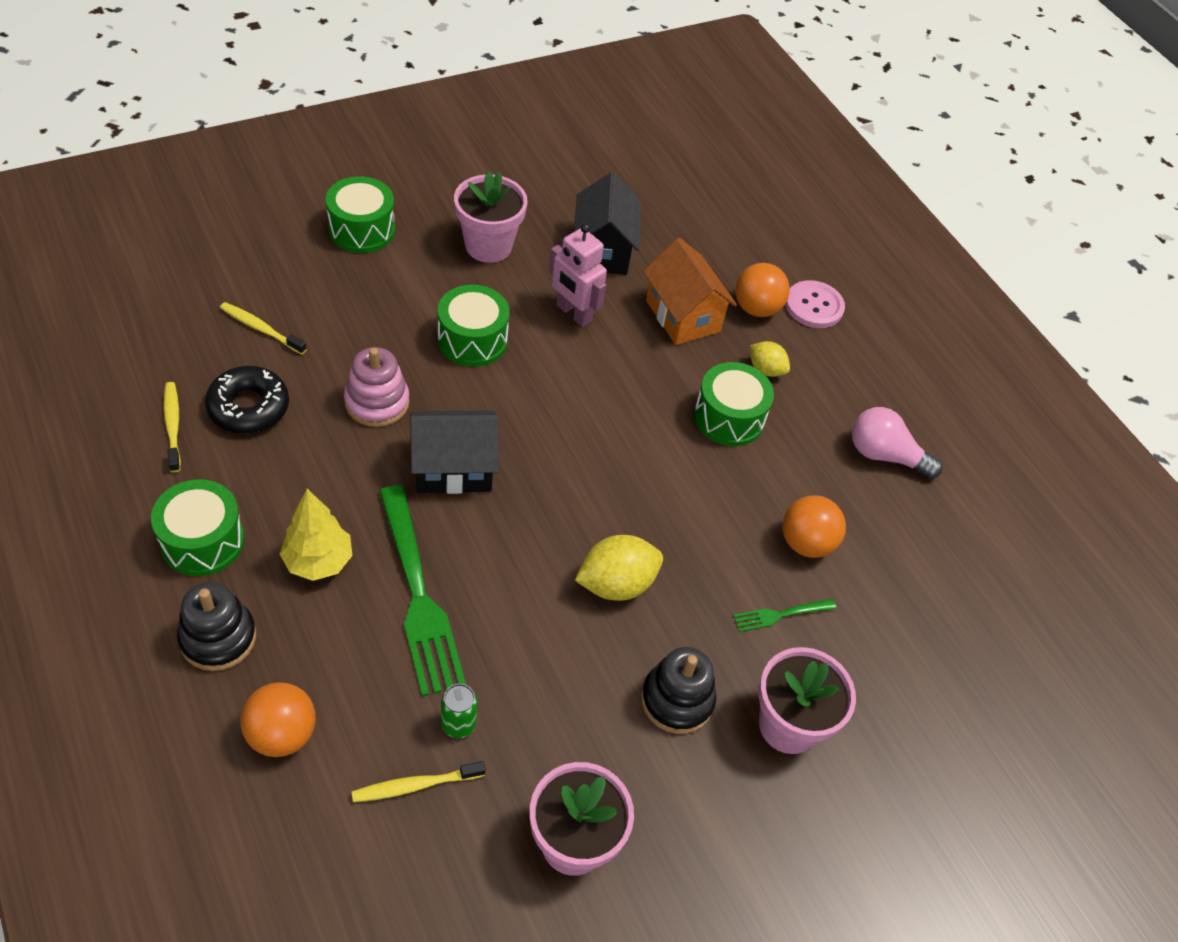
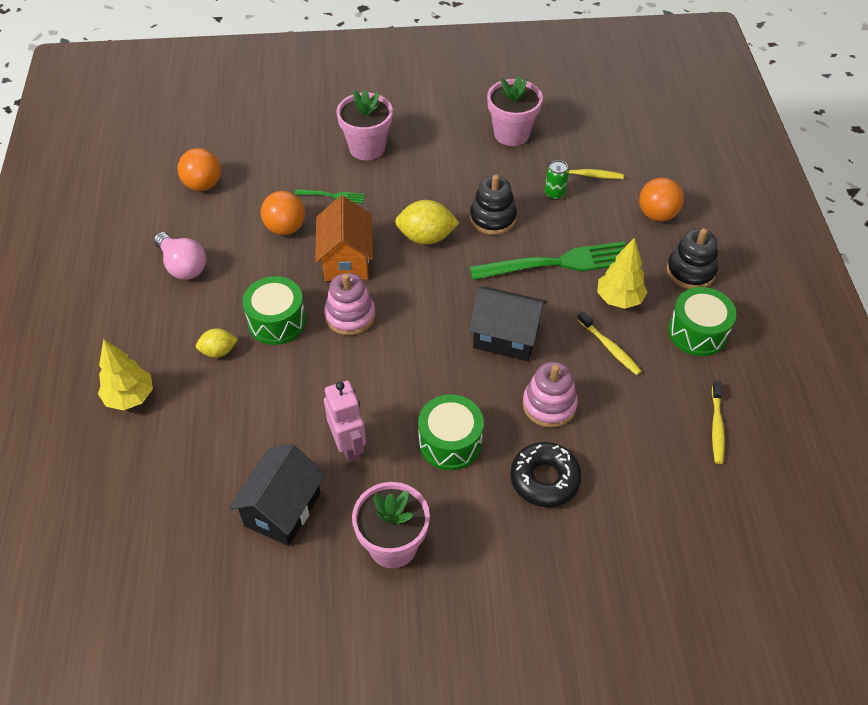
camera: 150 degrees left, 0 degrees up
black donut [205,366,289,433] -> black donut moved to [510,442,582,507]
yellow toothbrush [220,302,307,355] -> yellow toothbrush moved to [577,311,642,375]
green drum [326,176,395,253] -> none
green fork [379,485,466,697] -> green fork turned 75 degrees clockwise [470,241,626,280]
black stacking toy [641,647,716,734] -> black stacking toy moved to [470,175,517,235]
orange house [643,238,737,345] -> orange house moved to [315,196,373,281]
orange ball [735,263,790,317] -> orange ball moved to [177,148,221,191]
yellow lemon [749,341,790,377] -> yellow lemon turned 75 degrees counterclockwise [196,328,238,358]
pink button [785,280,845,328] -> yellow tree [98,339,153,411]
none -> pink stacking toy [324,273,376,335]

